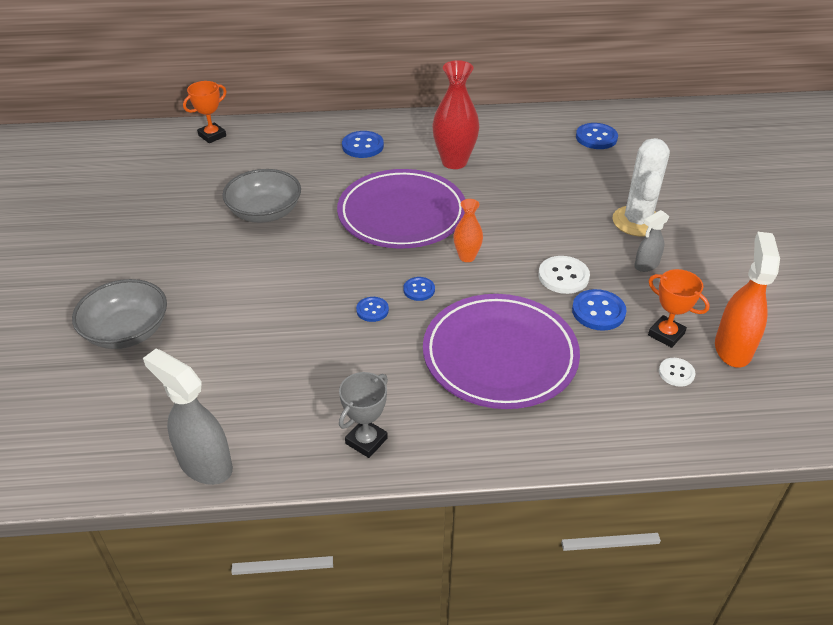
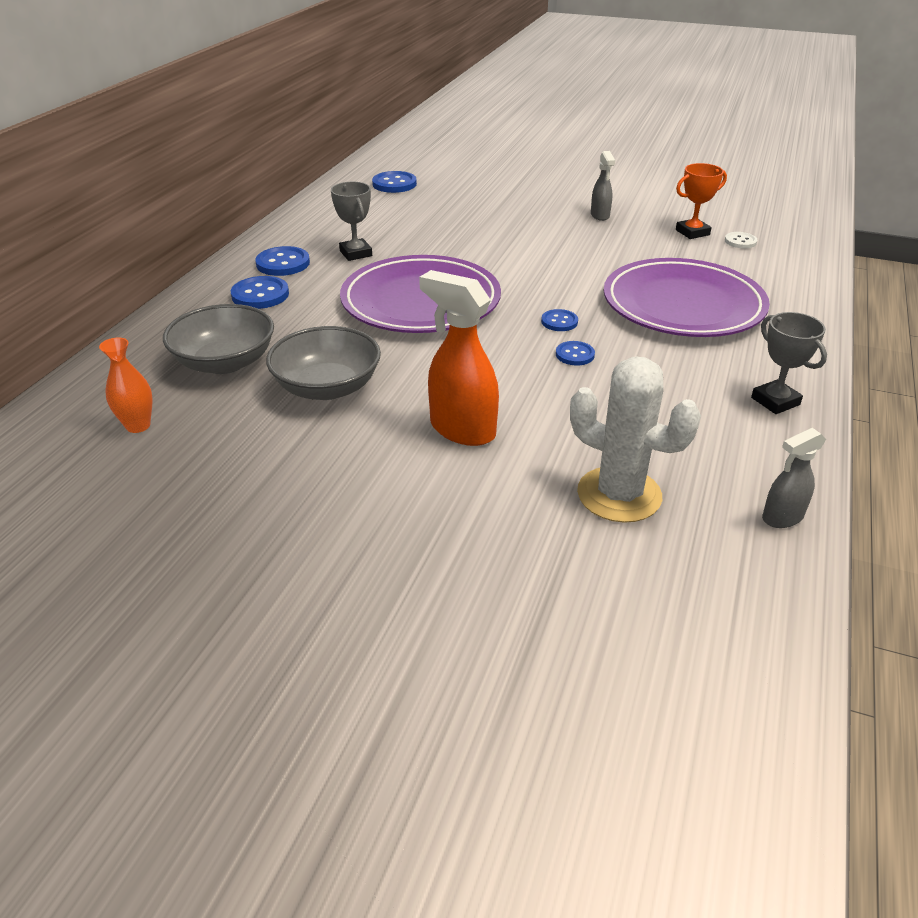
camera: 65 degrees left, 5 degrees down
grey bowl [72,279,167,349] -> grey bowl moved to [163,304,274,374]
grey spray bottle [143,349,233,485] -> grey spray bottle [762,428,826,528], size x0.57
orange trophy [183,81,226,143] -> none
red vase [432,60,480,169] -> grey trophy [331,181,372,261]
orange vase [453,199,483,262] -> orange vase moved to [99,337,153,433]
white button [538,256,590,294] -> none
blue button [572,289,627,331] -> blue button moved to [255,246,310,276]
white cactus [613,138,670,237] -> white cactus moved to [570,356,701,523]
orange spray bottle [715,232,780,368] -> orange spray bottle moved to [419,270,499,446]

